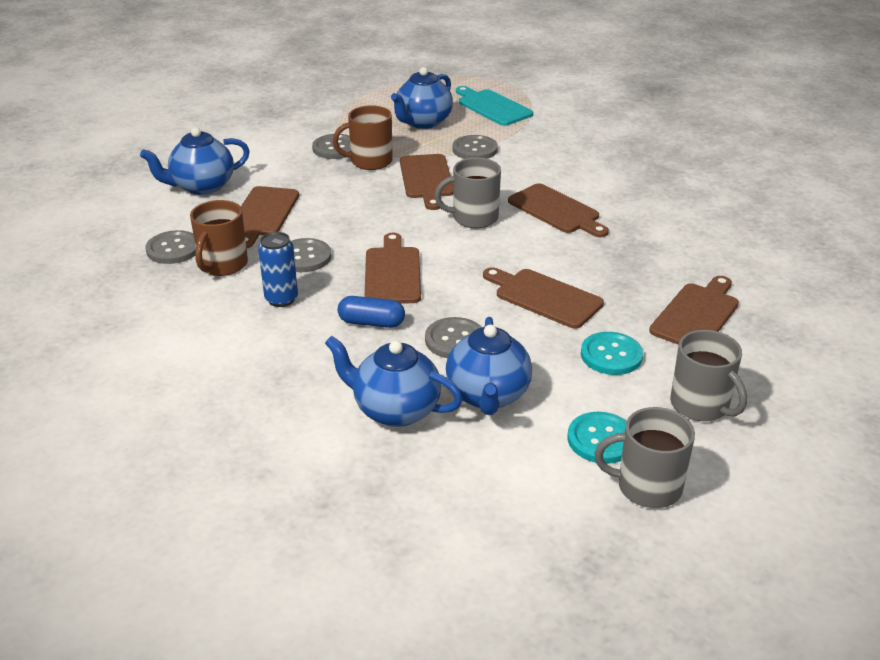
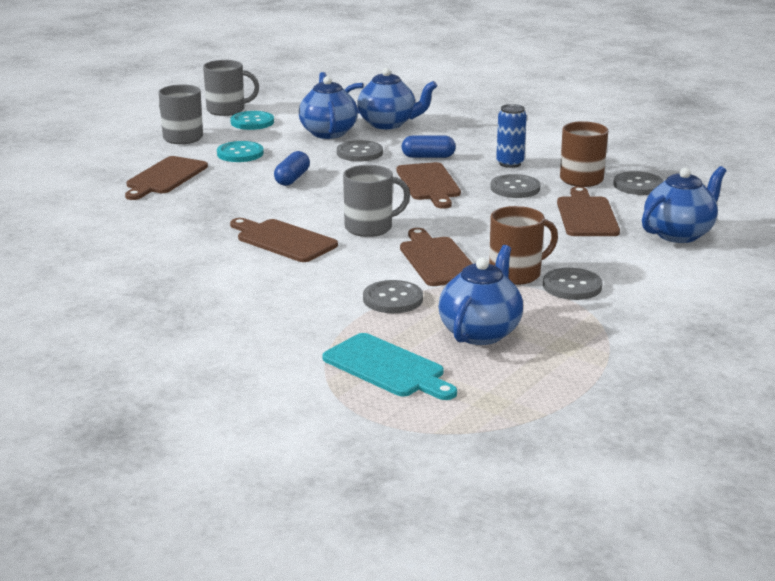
camera: 170 degrees right, 10 degrees down
brown cutting board [483,267,604,329] -> blue capsule [274,151,310,186]

